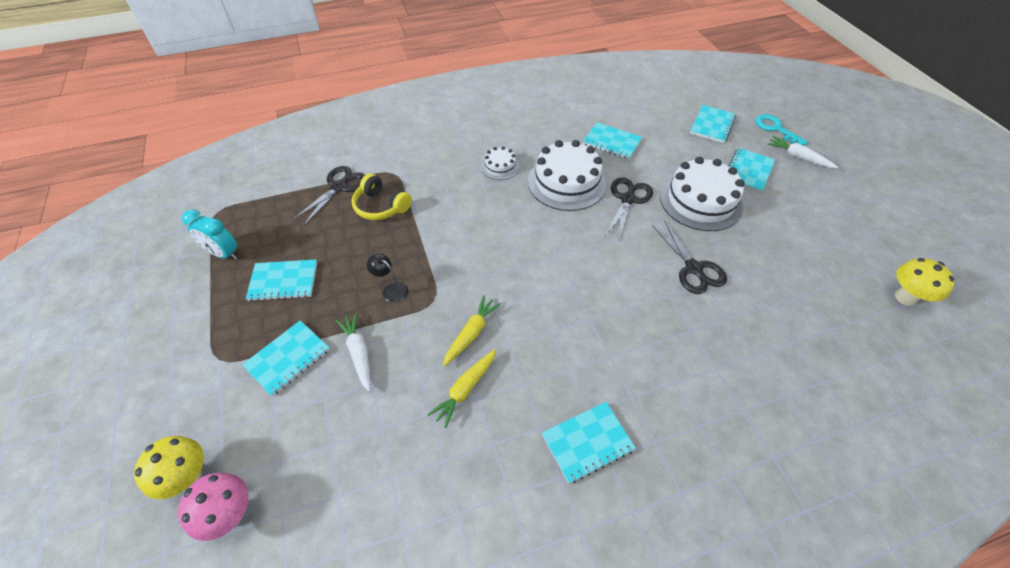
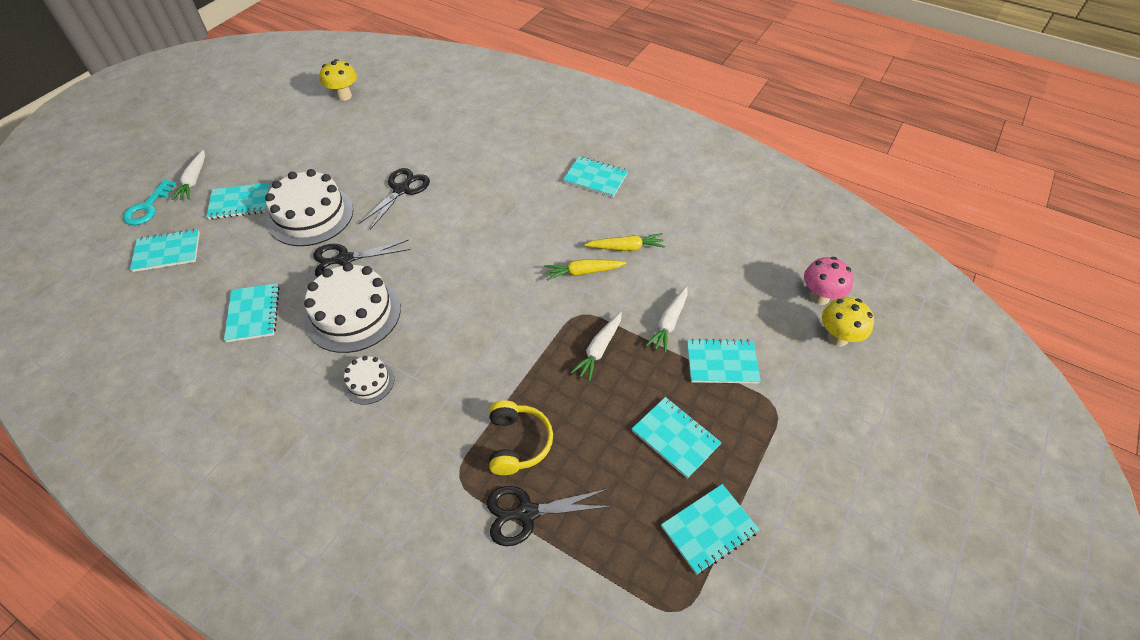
camera: 130 degrees left, 0 degrees up
turquoise clock [182,209,238,260] -> turquoise notebook [661,484,760,575]
black lamp [367,254,408,303] -> white carrot [571,312,622,381]

